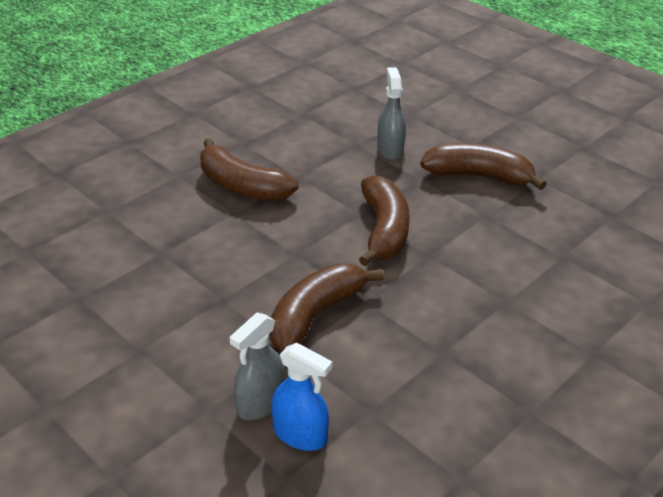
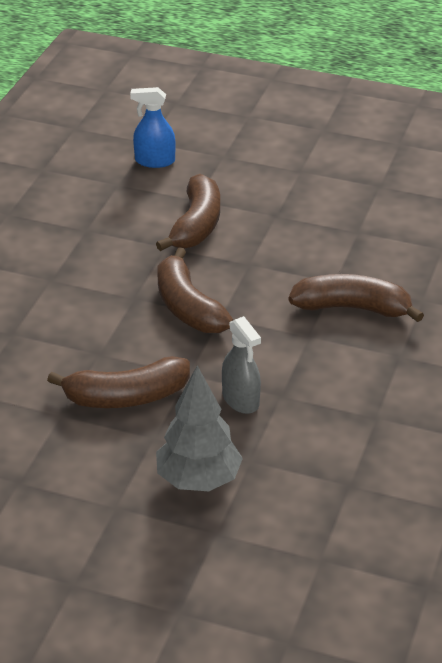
camera: 155 degrees right, 0 degrees up
grey spray bottle [230,312,285,420] -> none
none -> grey tree [156,365,243,491]

